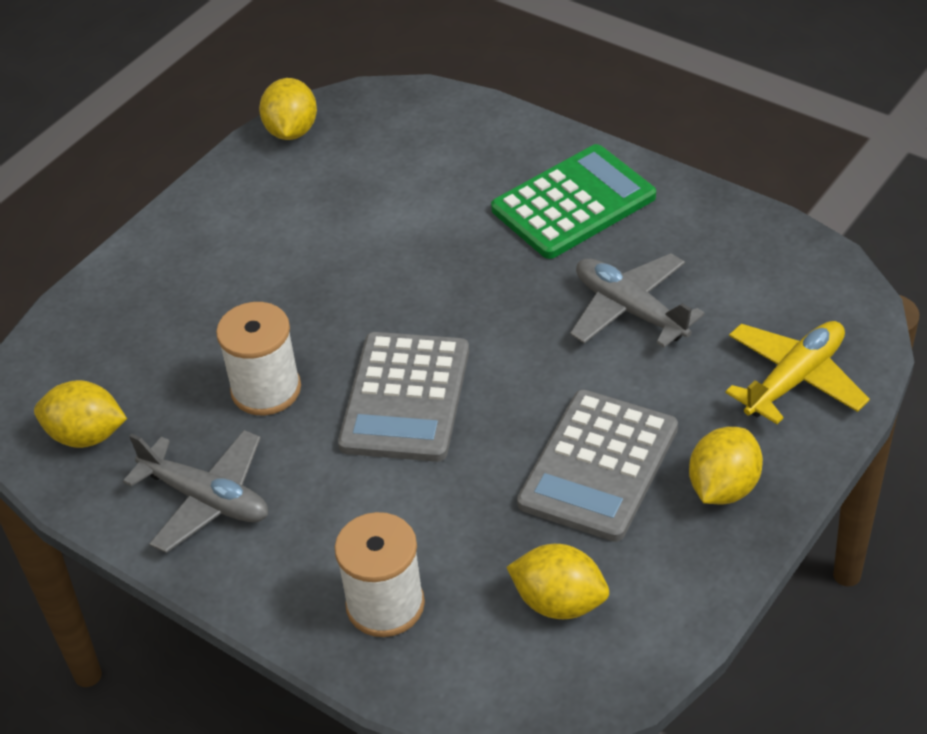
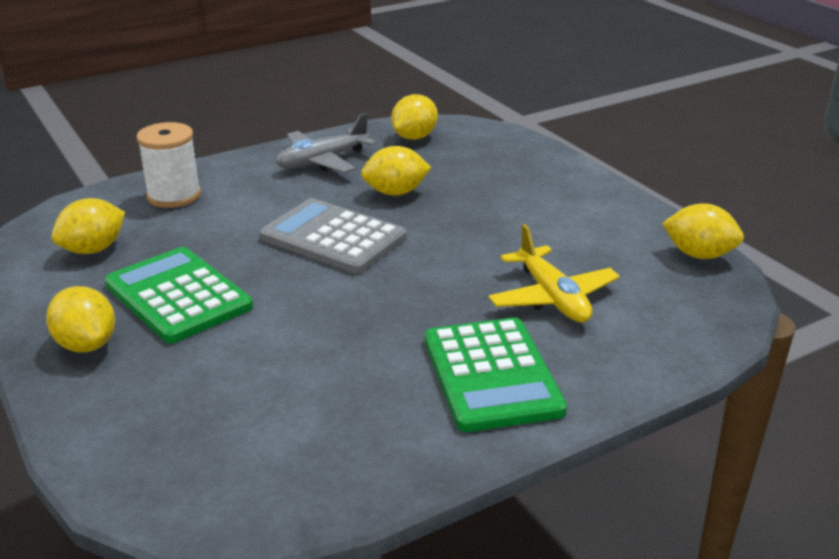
camera: 110 degrees right, 15 degrees down
white spool [216,302,301,415] -> yellow lemon [361,146,431,196]
grey calculator [517,390,678,542] -> green calculator [105,247,253,343]
grey plane [570,253,705,348] -> none
yellow plane [725,321,870,424] -> yellow plane moved to [488,224,620,322]

